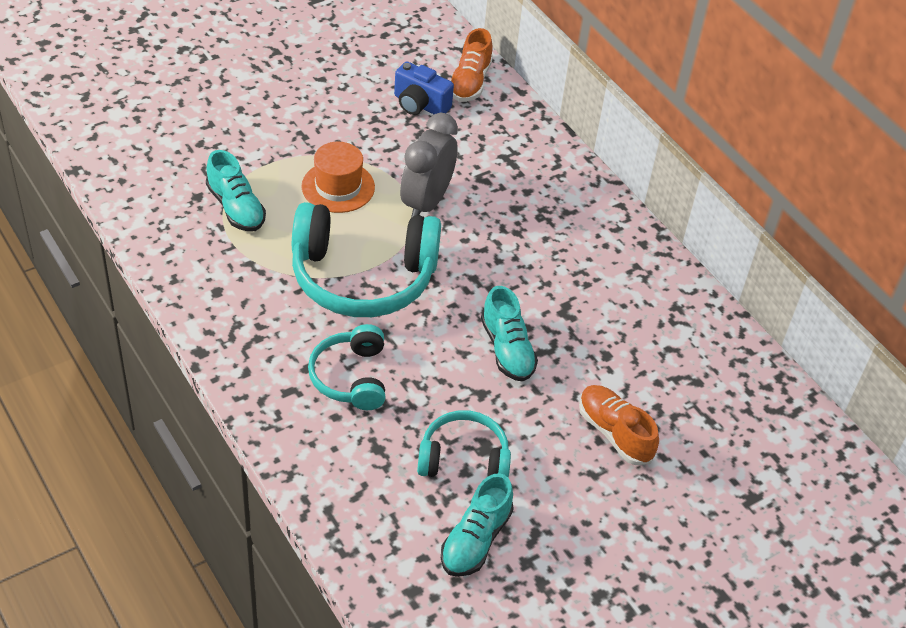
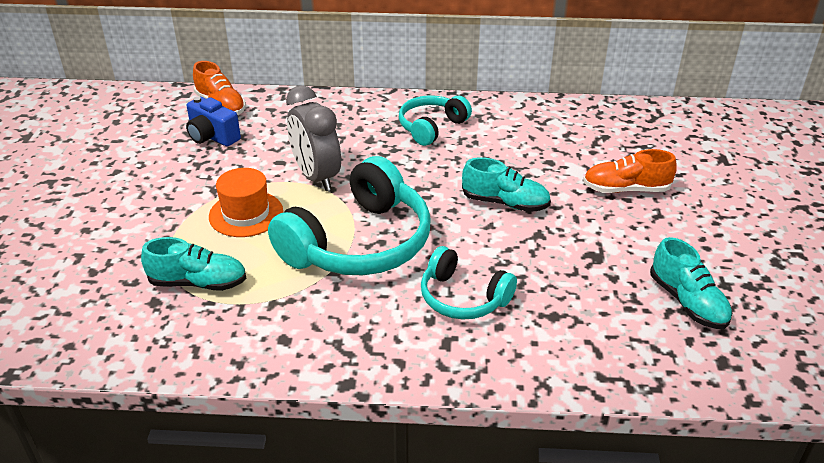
camera: 50 degrees left, 10 degrees down
blue camera [394,61,454,115] -> blue camera turned 60 degrees clockwise [186,97,241,147]
turquoise headphones [417,410,511,478] -> turquoise headphones moved to [399,95,472,146]

